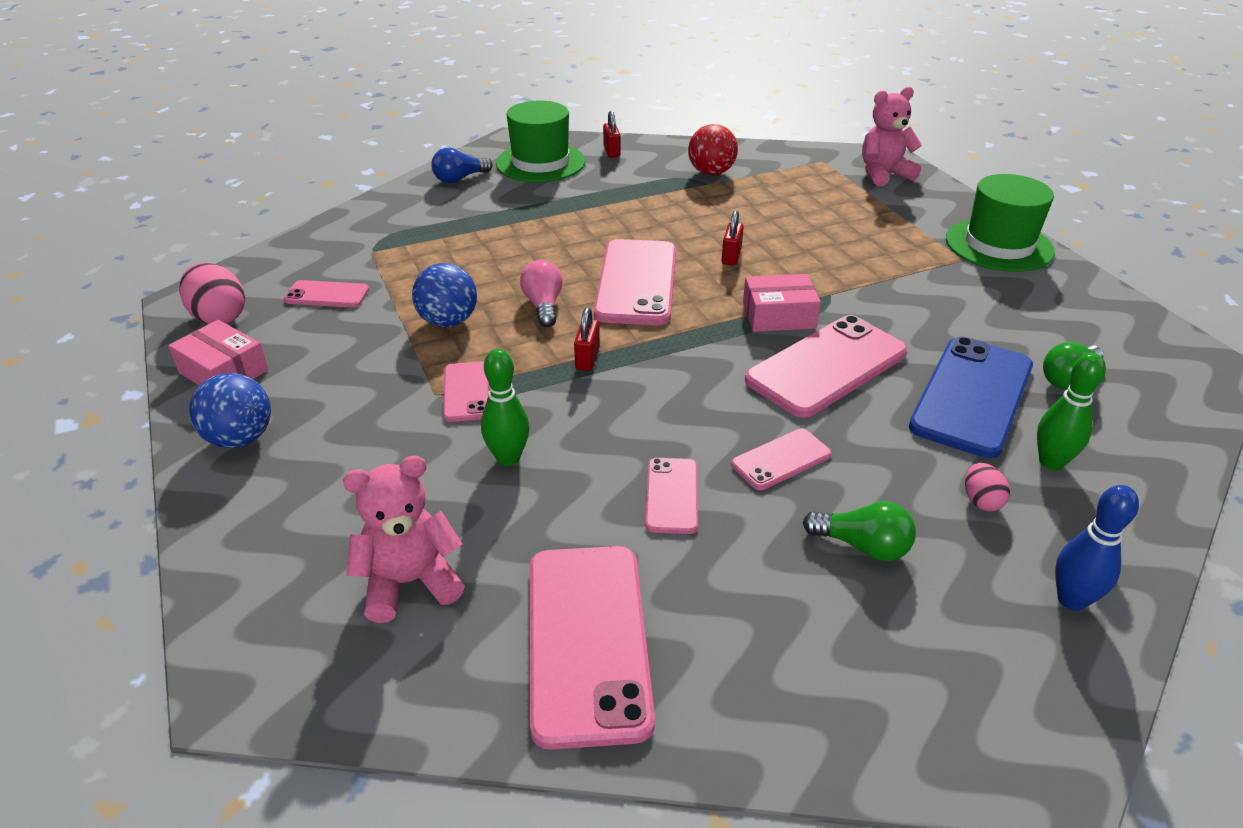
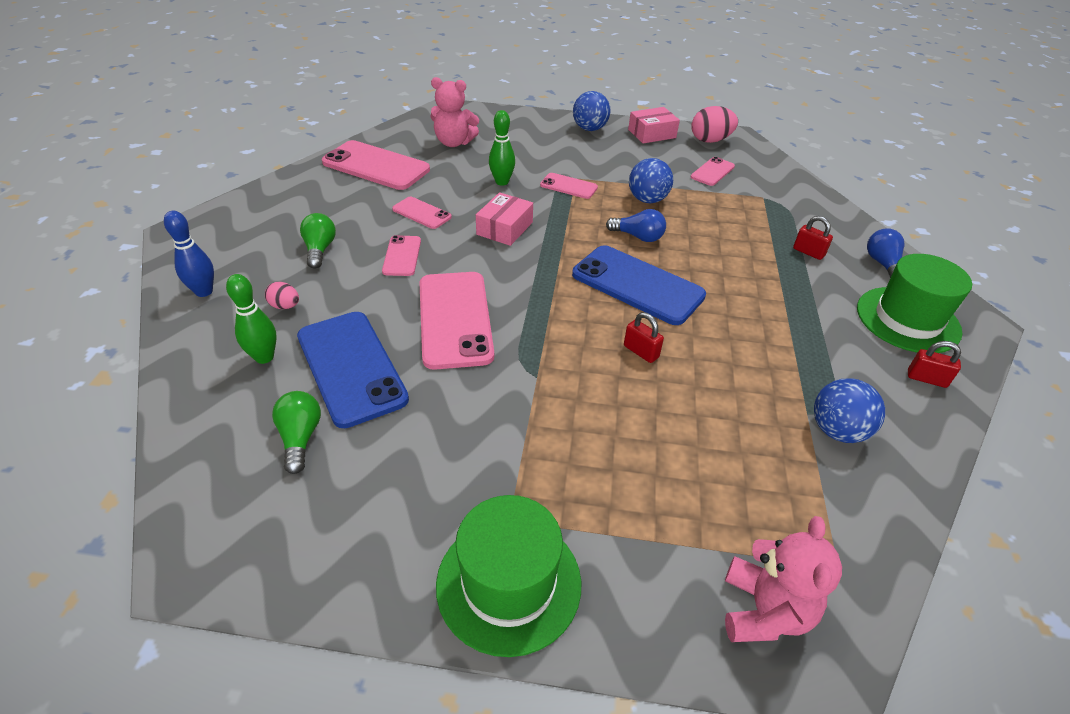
camera: 120 degrees right, 5 degrees up
pink teddy bear [343,456,465,623] -> pink teddy bear turned 90 degrees clockwise [431,77,479,147]
pink light bulb [520,260,563,327] -> blue light bulb [606,209,666,242]
red padlock [574,308,600,371] -> red padlock moved to [793,216,833,260]
pink phone [594,239,676,325] -> blue phone [572,245,706,325]
red ball [688,124,738,175] -> blue ball [814,378,885,443]
pink box [743,274,821,332] -> pink box moved to [476,192,533,246]
green light bulb [803,501,916,561] -> green light bulb turned 120 degrees clockwise [300,213,336,269]

